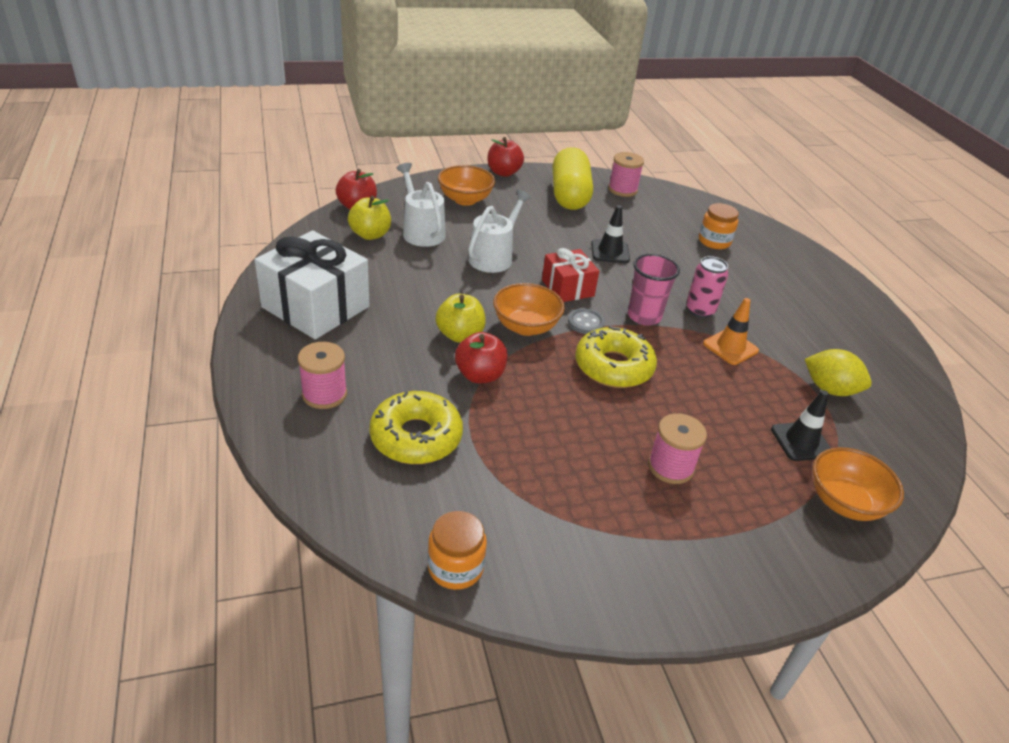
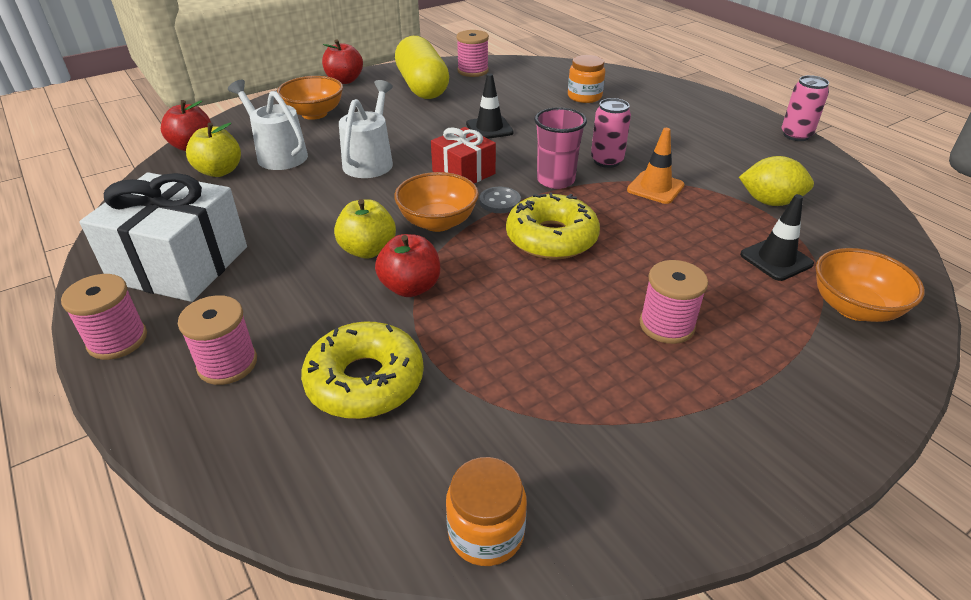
camera: 15 degrees left, 0 degrees up
none -> pink spool [61,274,147,360]
none -> pink can [782,75,829,141]

